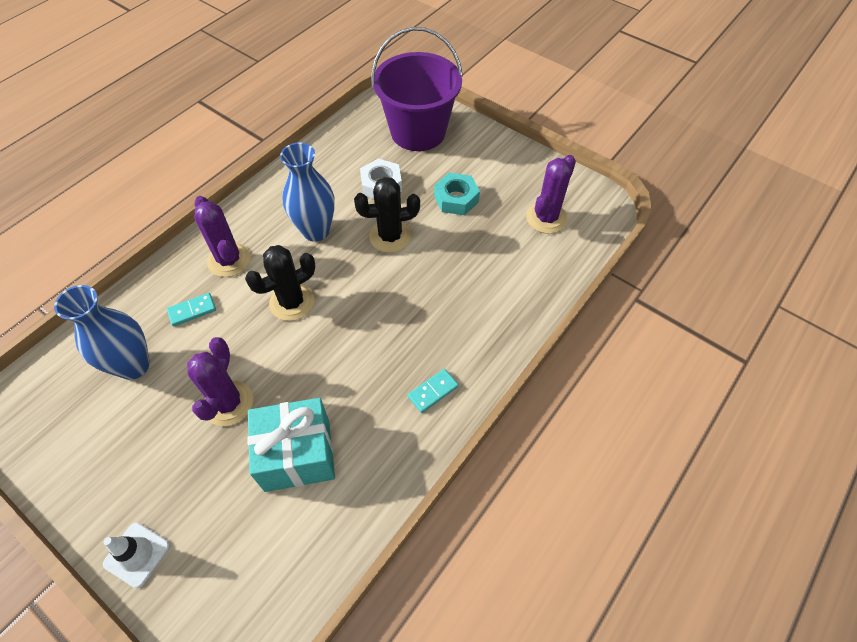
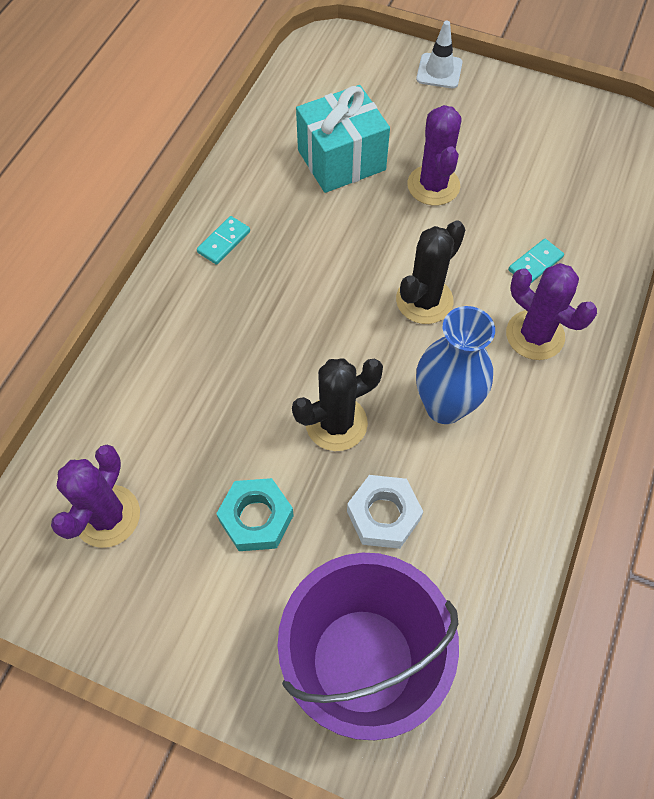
camera: 165 degrees right, 5 degrees up
blue vase [54,285,150,380] -> none

